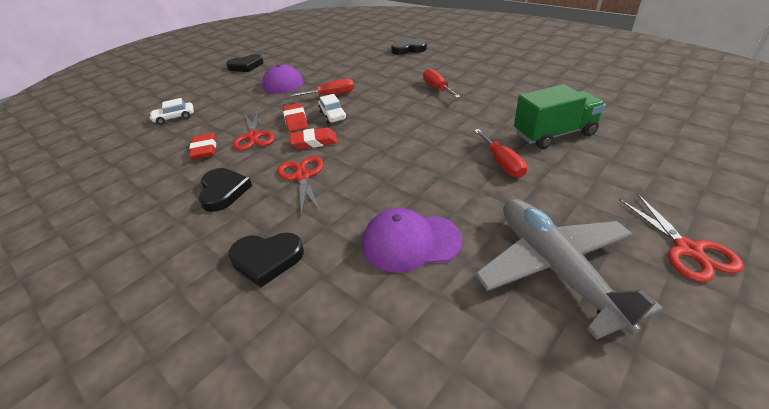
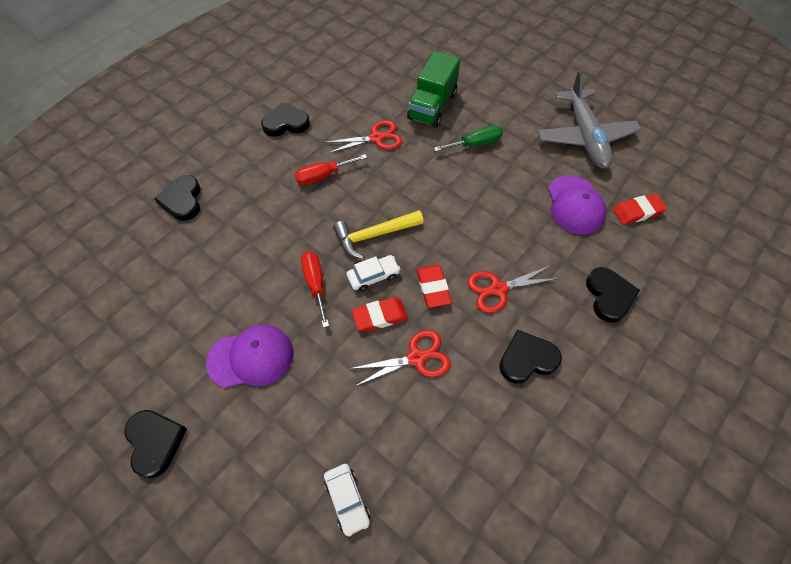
camera: 95 degrees left, 20 degrees up
red eraser [189,133,216,159] -> red eraser moved to [613,194,667,225]
red screwdriver [474,129,527,178] -> green screwdriver [434,125,503,152]
grey plane [475,199,663,340] -> grey plane turned 75 degrees counterclockwise [537,71,641,169]
green truck [514,84,606,149] -> green truck turned 135 degrees counterclockwise [407,51,460,128]
red scissors [619,193,744,282] -> red scissors moved to [324,120,402,154]
none -> black heart [261,102,310,137]
none -> yellow hammer [333,210,424,259]

